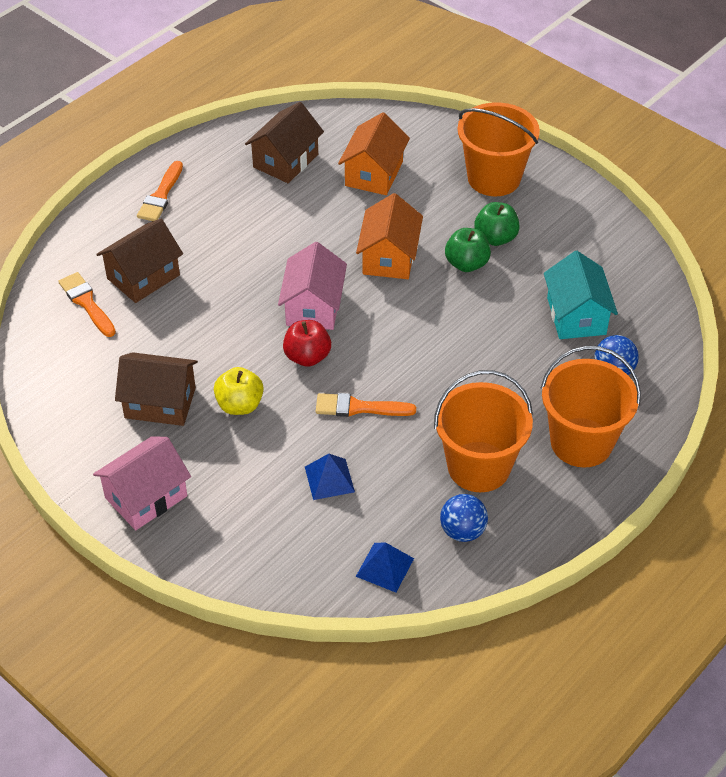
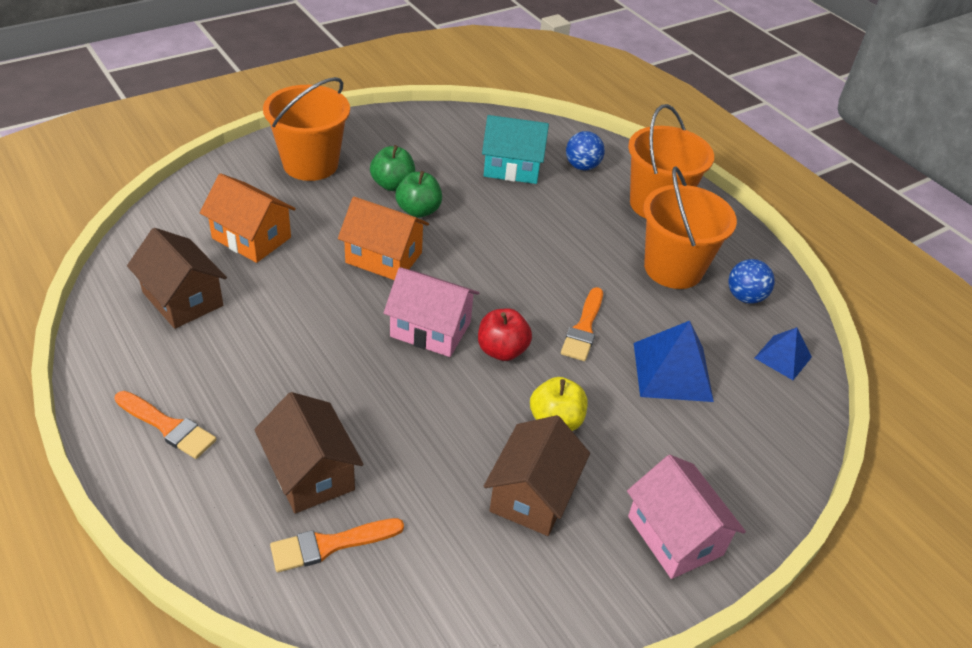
camera: 80 degrees left, 5 degrees down
blue pyramid [305,454,355,500] -> blue pyramid [634,321,714,402], size x1.64

